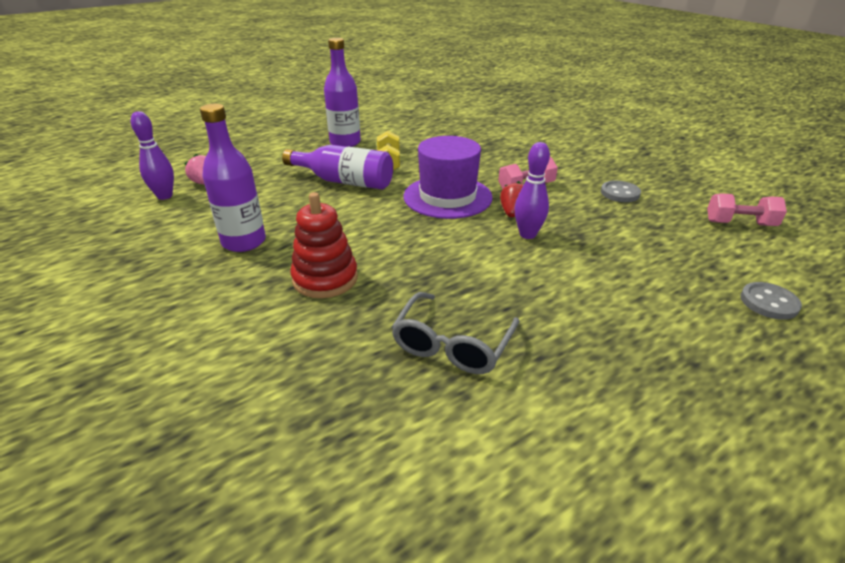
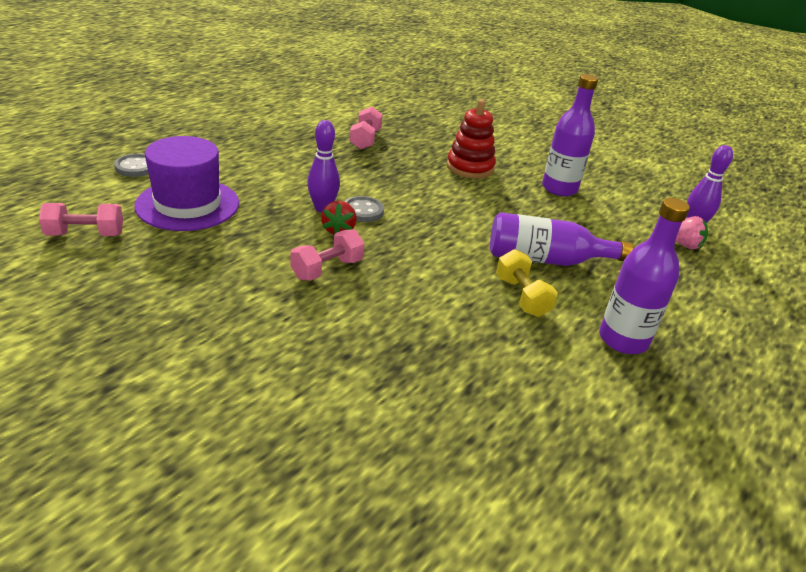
camera: 160 degrees right, 0 degrees up
grey glasses [391,292,519,374] -> pink dumbbell [350,107,383,149]
purple hat [404,136,493,219] -> purple hat moved to [134,136,239,231]
grey button [601,181,641,202] -> grey button moved to [344,196,384,222]

